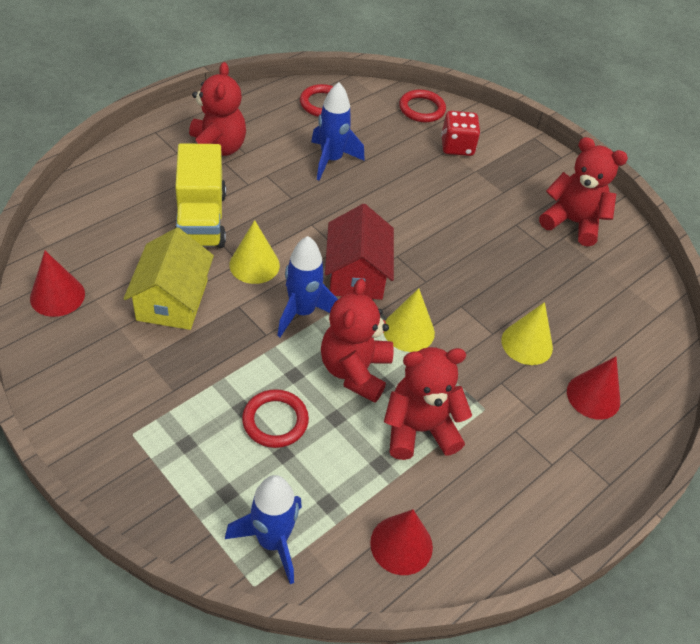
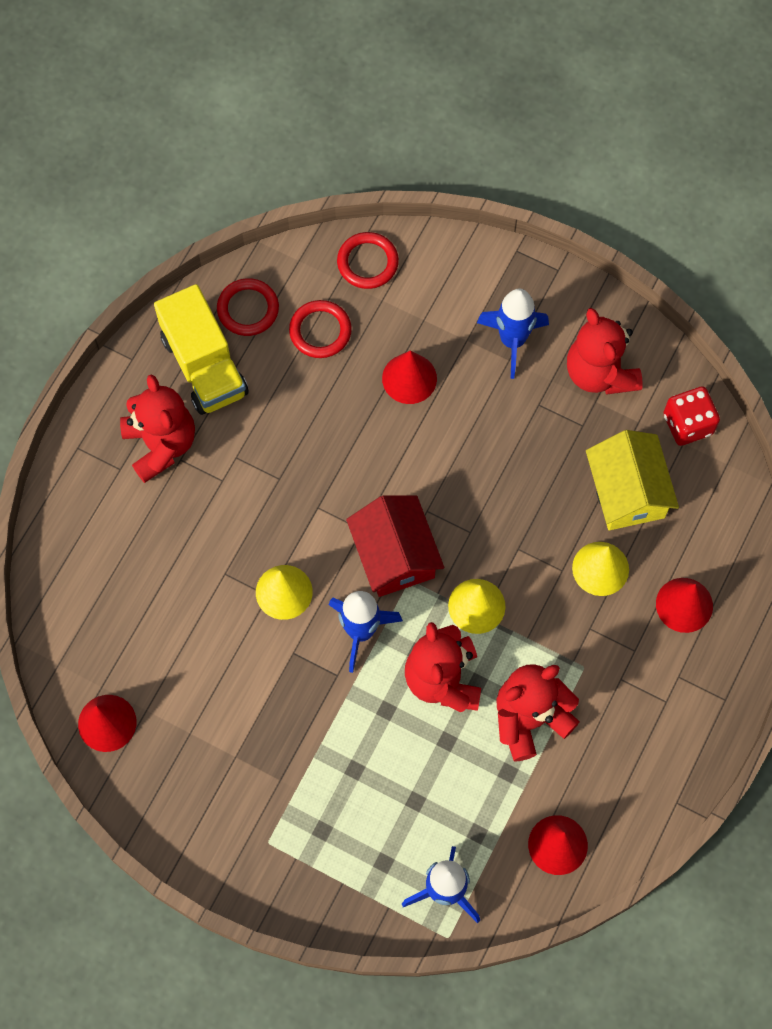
camera: 15 degrees left, 20 degrees up
yellow house [124,228,214,330] -> yellow house moved to [586,430,679,531]
yellow truck [175,143,226,248] -> yellow truck moved to [154,284,249,415]
red ring [242,389,309,448] -> red ring moved to [289,300,352,358]
blue rocket [311,82,365,180] -> blue rocket moved to [477,288,549,379]
red dice [441,111,480,156] -> red dice moved to [663,386,720,446]
red teddy bear [539,137,628,247] -> red teddy bear turned 120 degrees counterclockwise [567,308,643,395]
none -> red cone [382,350,437,404]

